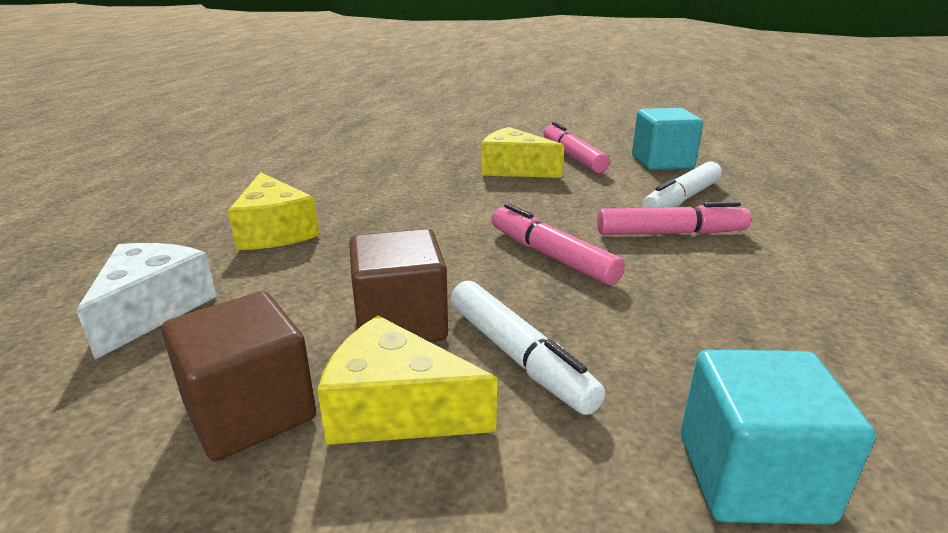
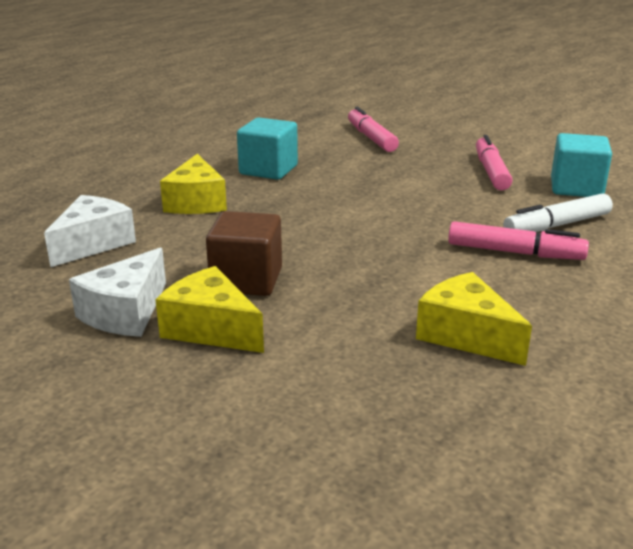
camera: 20 degrees right, 0 degrees up
brown cube [162,291,316,461] -> white cheese [69,248,166,337]
white marker [451,281,606,415] -> none
yellow cheese [481,127,564,178] -> yellow cheese moved to [416,272,532,366]
pink marker [491,203,625,285] -> pink marker moved to [348,107,399,152]
turquoise cube [681,350,876,525] -> turquoise cube moved to [237,118,298,180]

